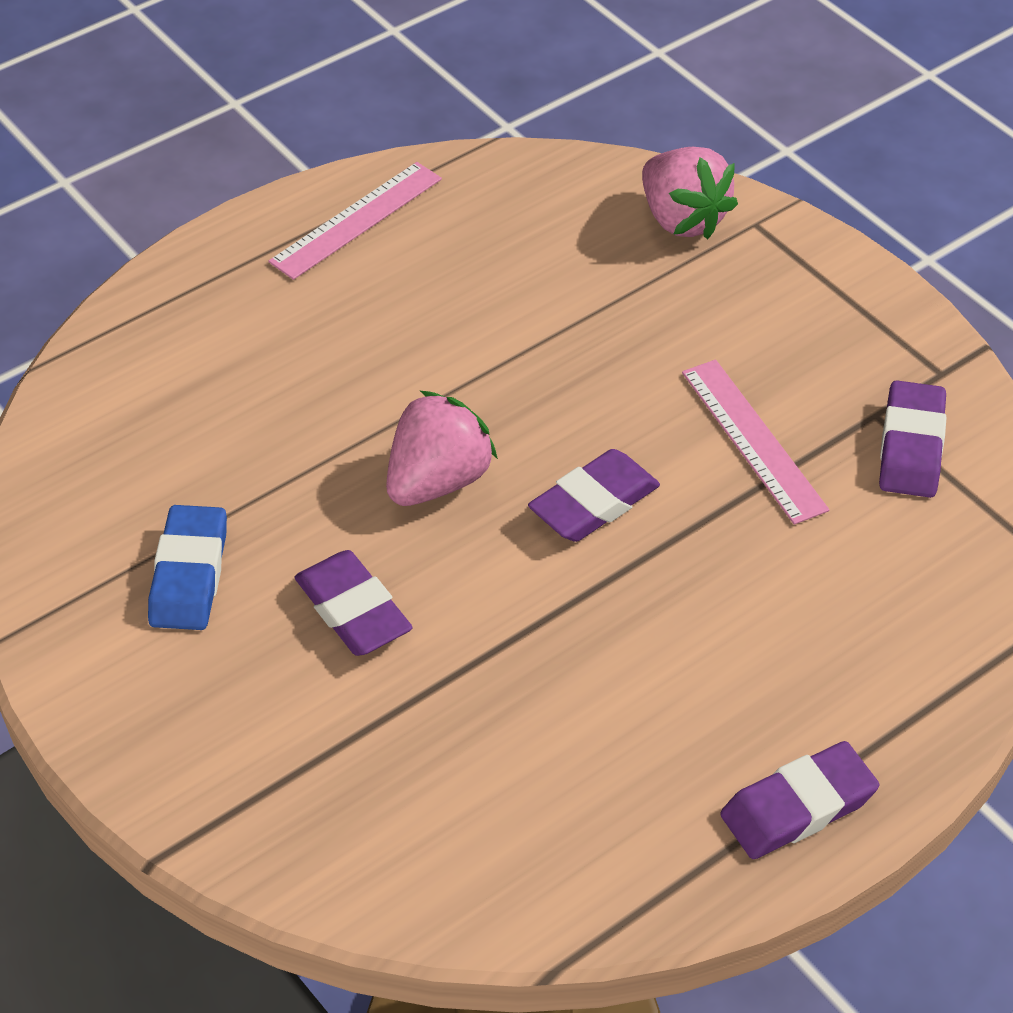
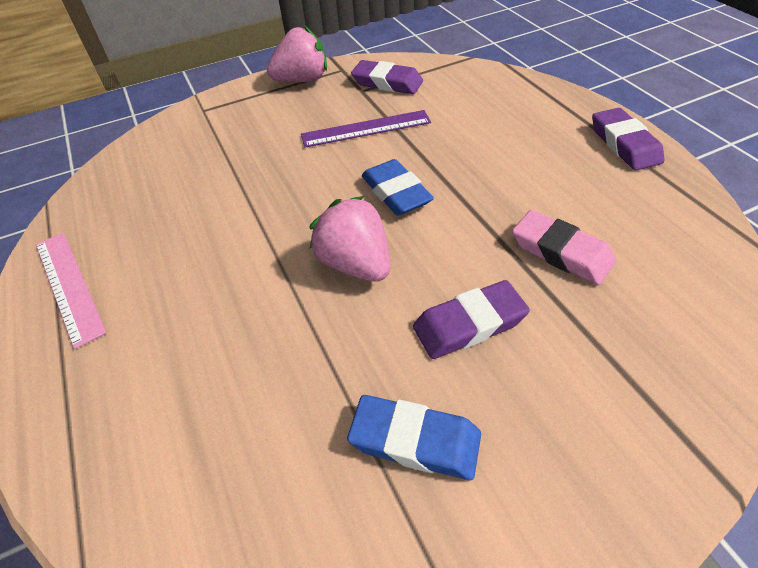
camera: 75 degrees left, 0 degrees up
purple eraser [528,449,660,542] -> blue eraser [362,159,434,216]
pink strawberry [642,147,738,239] -> pink strawberry moved to [267,26,327,82]
pink ruler [682,359,829,525] -> purple ruler [301,110,431,148]
none -> pink eraser [512,210,616,285]

